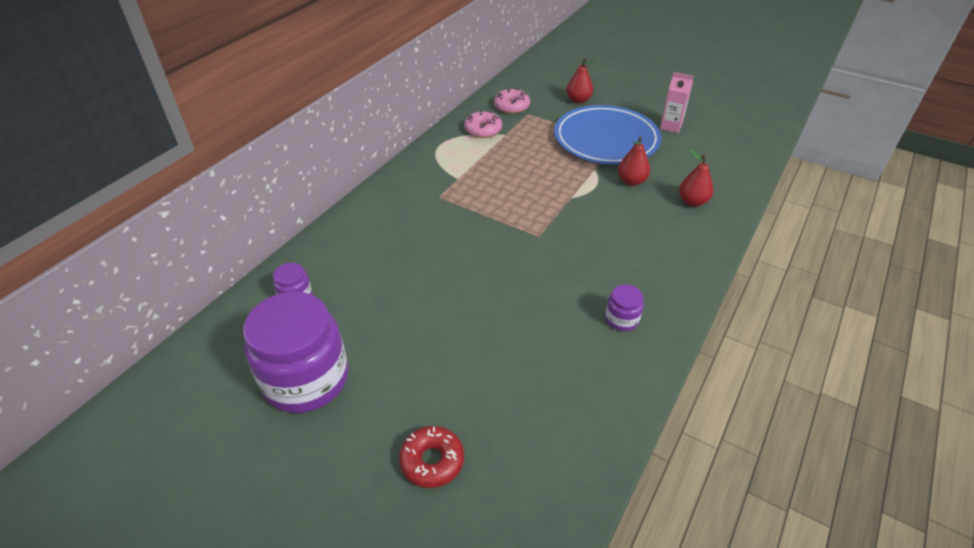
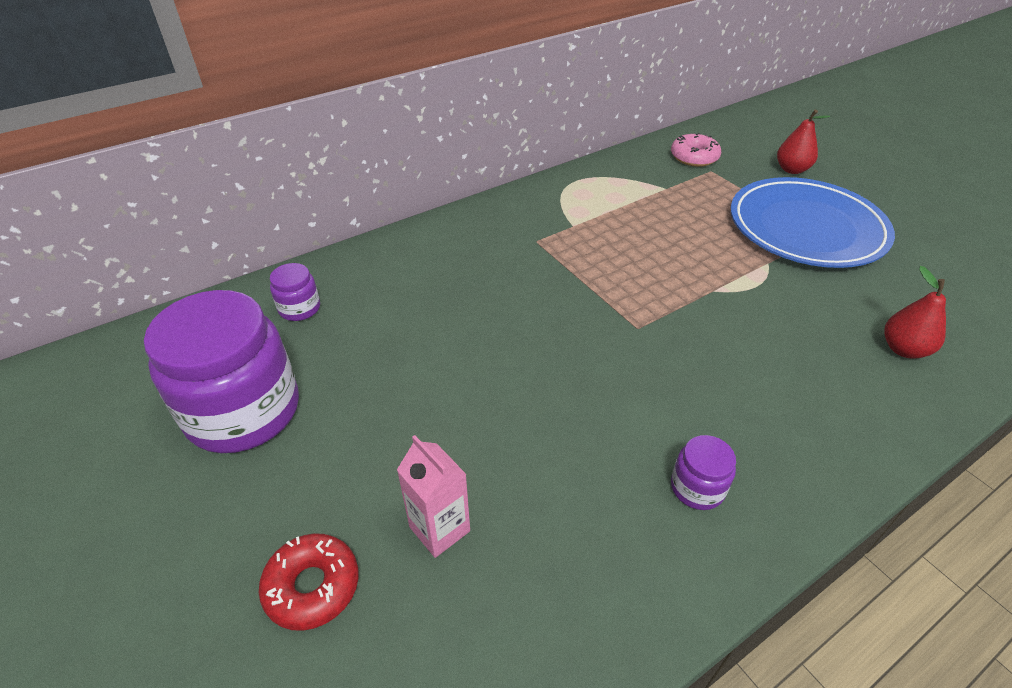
camera: 25 degrees right, 0 degrees up
pink donut [464,111,502,138] -> none
red pear [618,136,650,186] -> none
pink carton [660,72,694,133] -> pink carton moved to [397,435,470,558]

